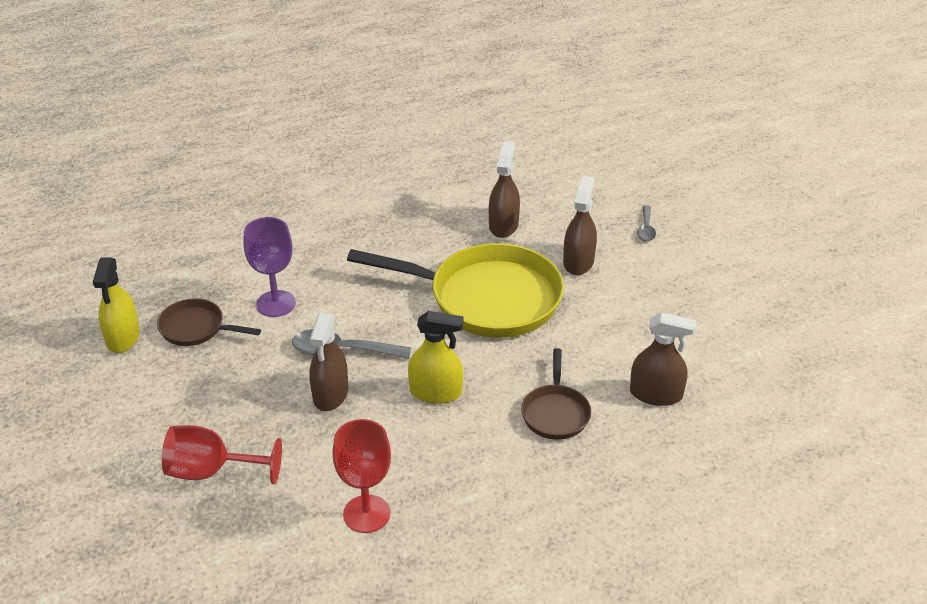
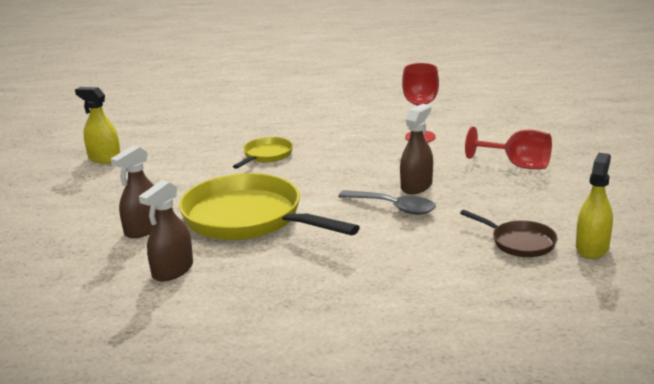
camera: 155 degrees left, 15 degrees down
purple goblet [244,217,296,317] -> none
yellow spray bottle [408,311,463,404] -> yellow spray bottle moved to [75,87,120,164]
brown pan [521,348,591,440] -> yellow pan [233,137,293,169]
brown spray bottle [630,312,696,406] -> none
grey spoon [637,205,656,242] -> none

